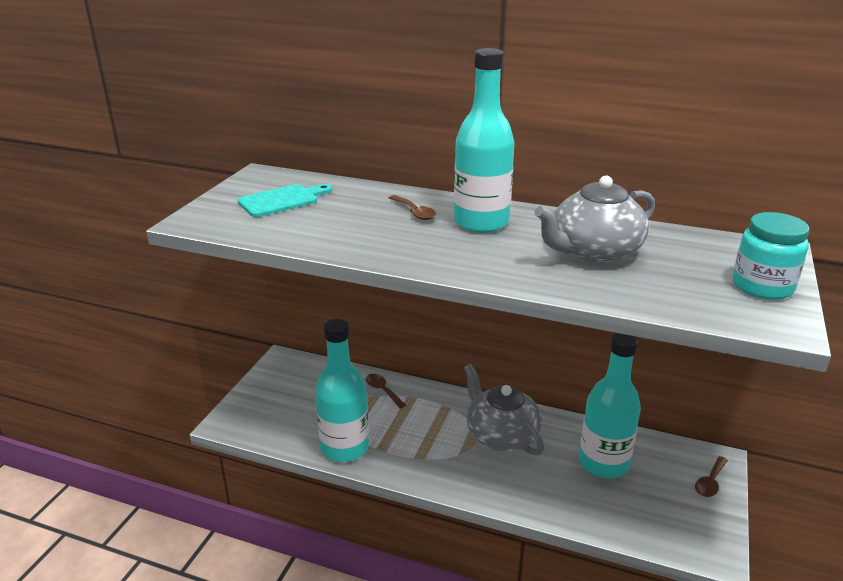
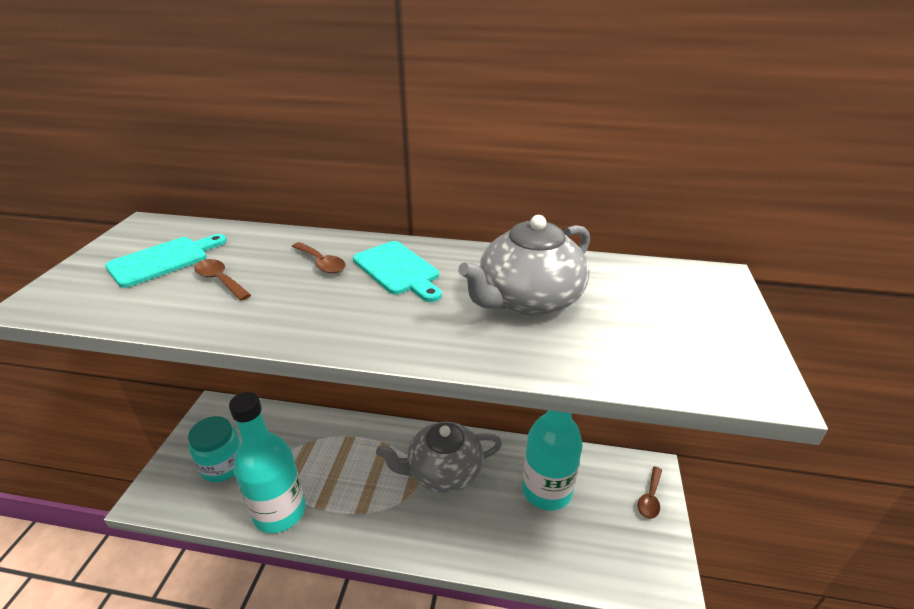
camera: 10 degrees left, 5 degrees up
brown spoon [366,374,406,409] -> brown spoon moved to [194,259,251,301]
turquoise bottle [454,48,515,233] -> turquoise cutting board [353,241,442,302]
grey teapot [464,364,544,456] -> grey teapot turned 60 degrees counterclockwise [376,422,502,493]
turquoise jar [733,212,809,300] -> turquoise jar moved to [188,416,241,482]

